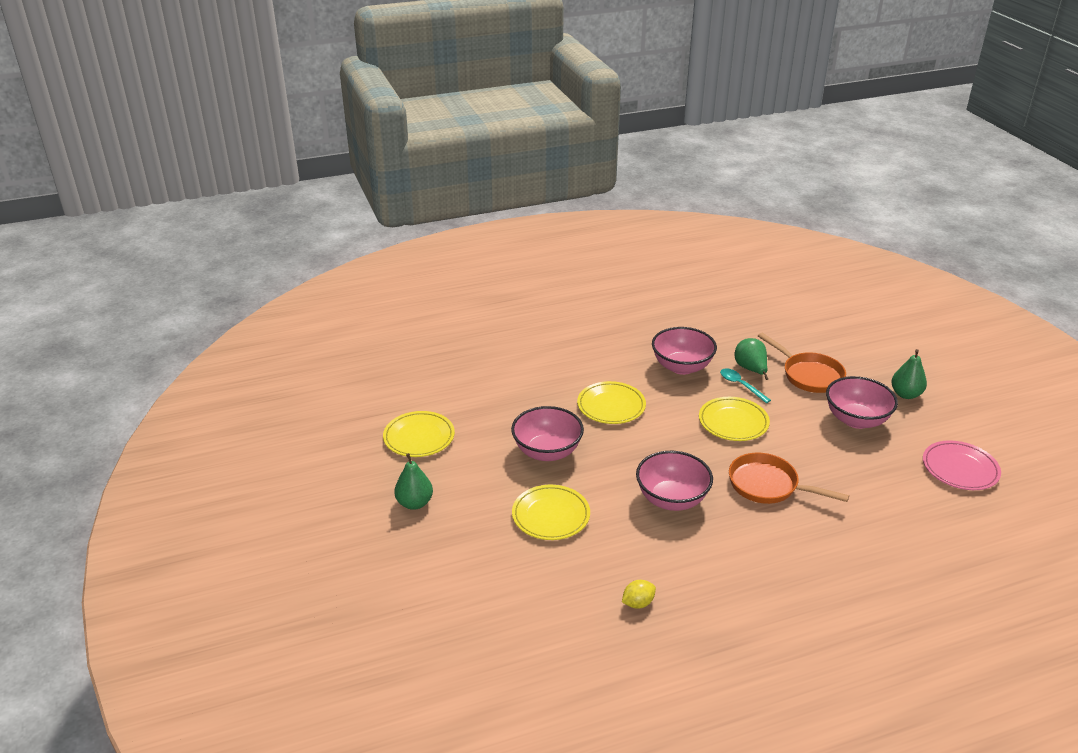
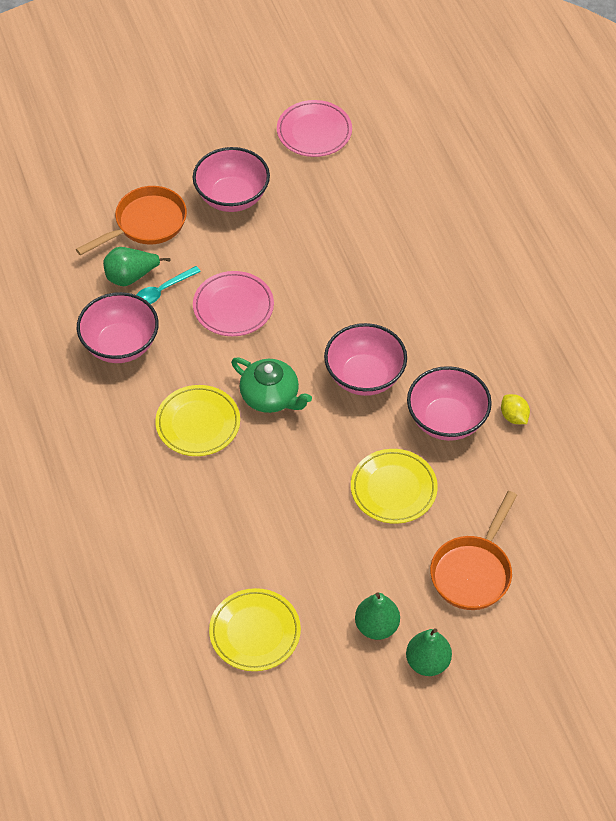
camera: 90 degrees left, 20 degrees up
pink bowl [511,406,584,461] -> pink bowl moved to [407,366,492,441]
yellow plate [699,397,770,441] -> pink plate [193,271,274,336]
orange pan [729,453,849,504] -> orange pan moved to [430,491,517,610]
green pear [891,349,927,399] -> green pear moved to [406,628,452,676]
none -> green teapot [231,358,312,413]

